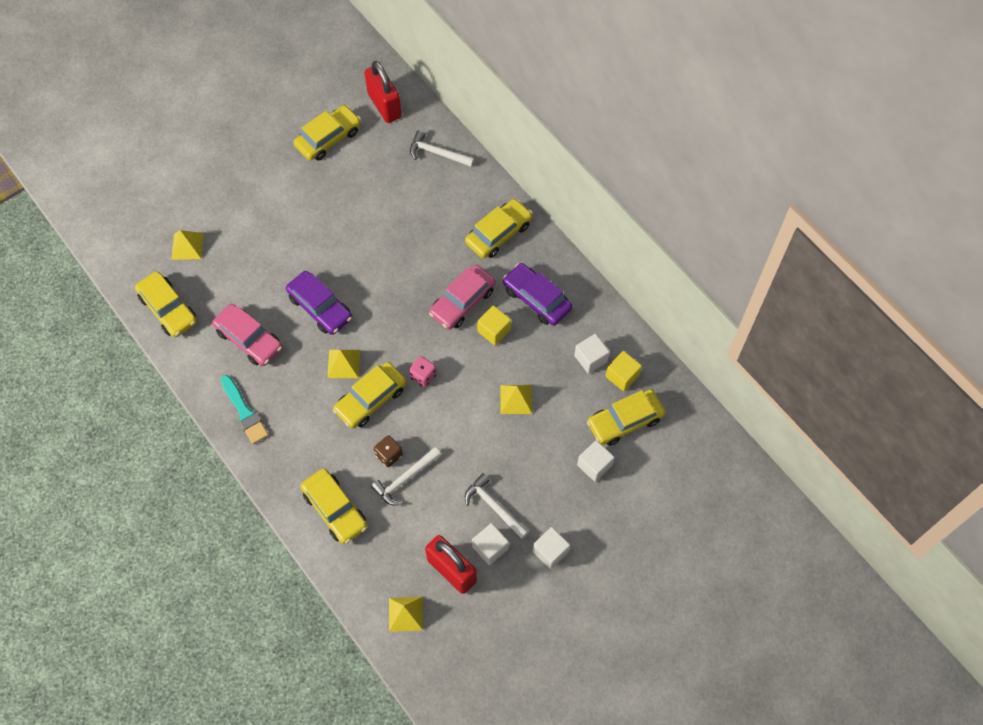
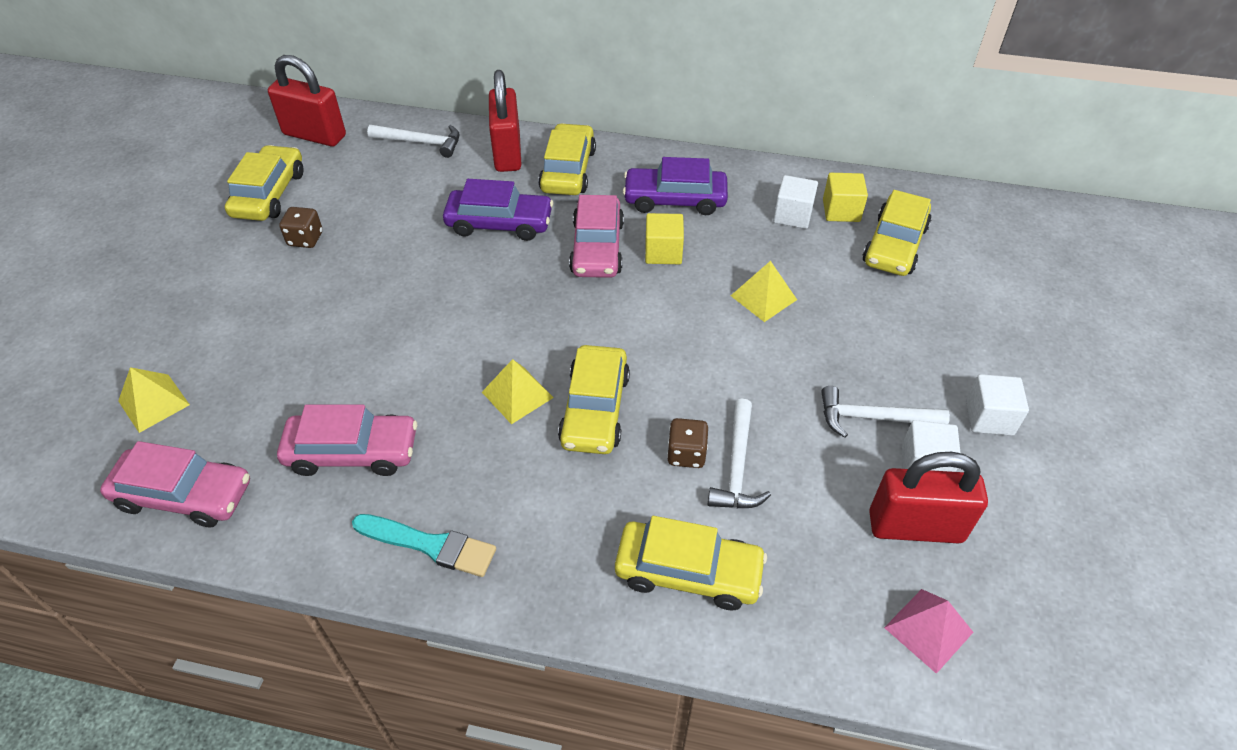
camera: 40 degrees left, 15 degrees down
yellow car [135,271,197,337] -> pink car [100,441,250,528]
purple car [286,271,352,335] -> purple car moved to [443,179,553,241]
yellow pyramid [389,597,423,632] -> pink pyramid [884,589,973,674]
pink dice [409,356,437,387] -> none
white hammer [410,131,475,167] -> white hammer turned 150 degrees counterclockwise [367,125,460,158]
white cube [577,440,615,482] -> none
none -> brown dice [279,207,323,248]
none -> red padlock [489,70,522,172]

